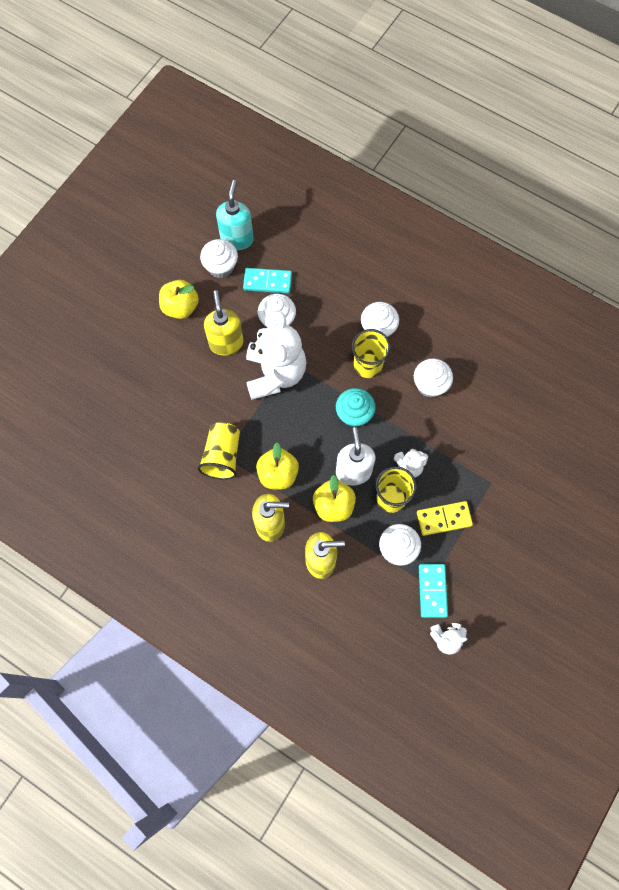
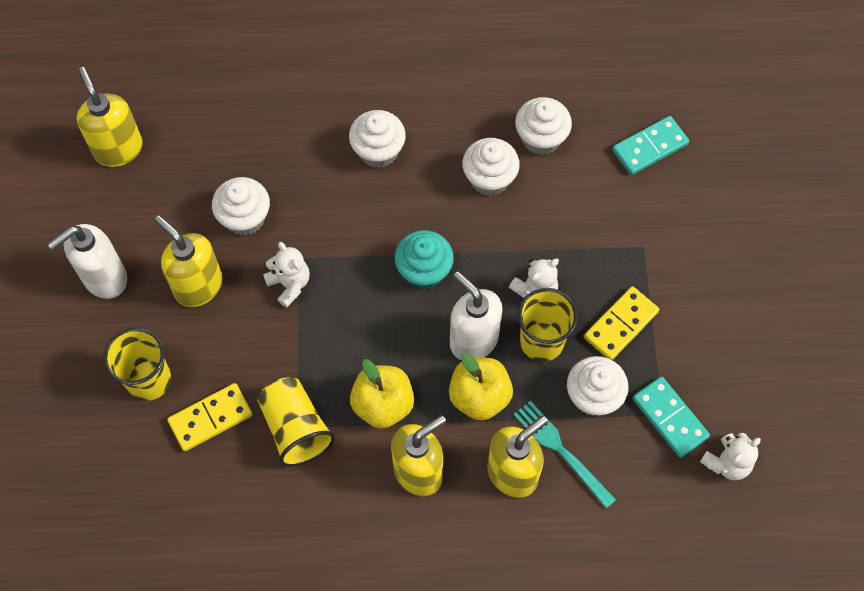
camera: 35 degrees left, 5 degrees down
yellow apple [159,280,199,319] -> white soap dispenser [48,224,127,299]
white cupcake [200,239,238,278] -> white cupcake moved to [515,97,572,155]
turquoise soap dispenser [216,180,254,250] -> yellow soap dispenser [77,67,143,167]
turquoise domino [243,268,292,293] -> turquoise domino moved to [612,116,689,175]
white teddy bear [246,313,306,400] -> white teddy bear [263,242,310,308], size x0.47
yellow cup [352,329,391,378] -> yellow cup moved to [104,327,171,401]
none -> yellow domino [167,383,253,451]
none -> turquoise fork [514,401,616,509]

